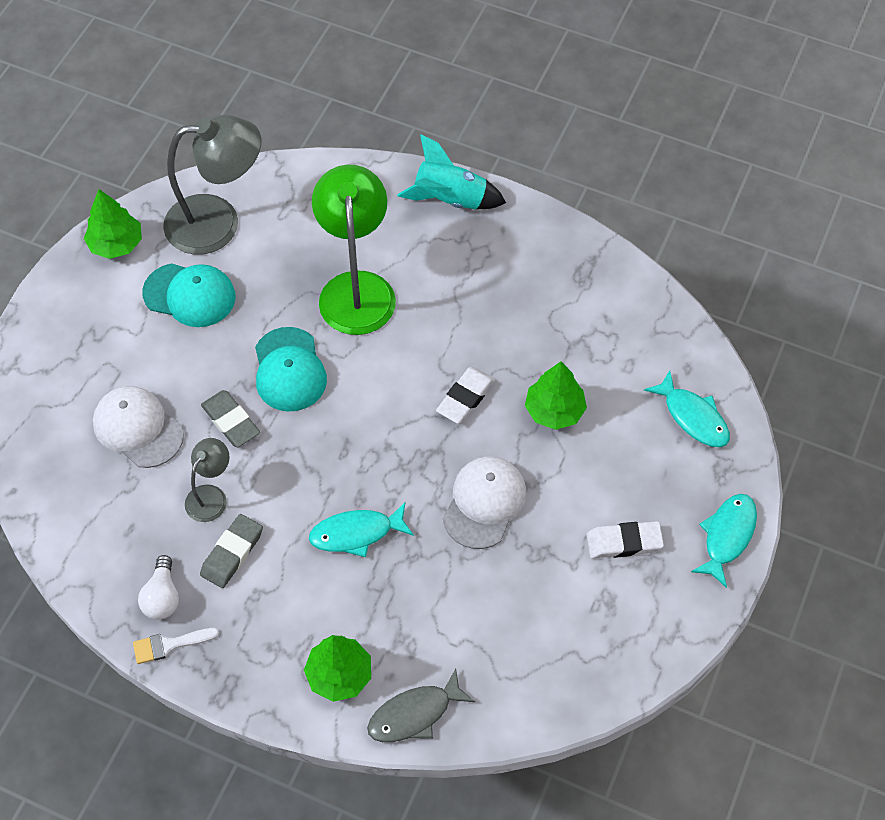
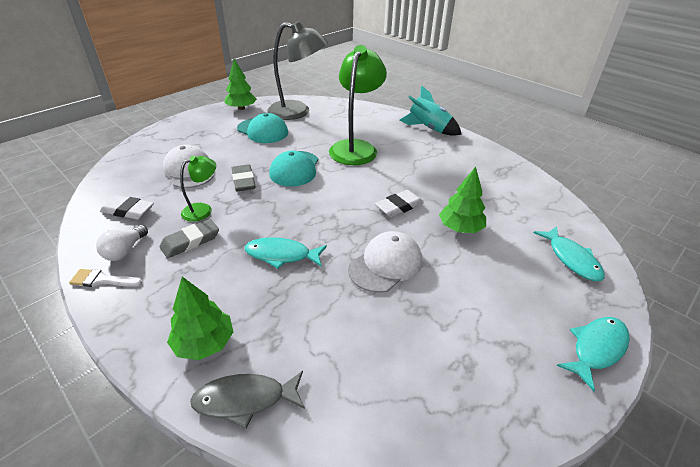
camera: 20 degrees right, 20 degrees down
grey lamp [185,438,230,522] -> green lamp [180,156,216,222]
white eraser [587,521,664,559] -> white eraser moved to [100,195,154,220]

